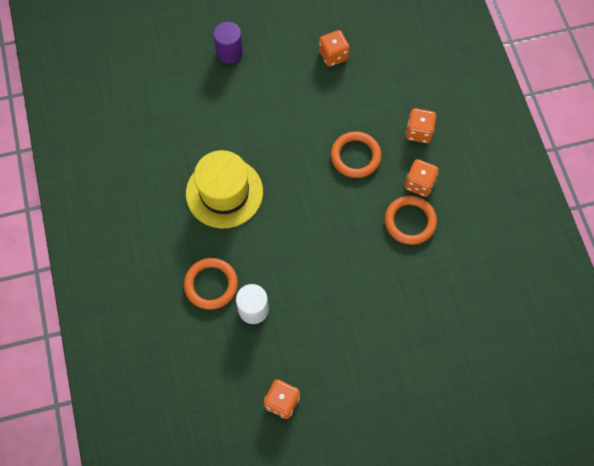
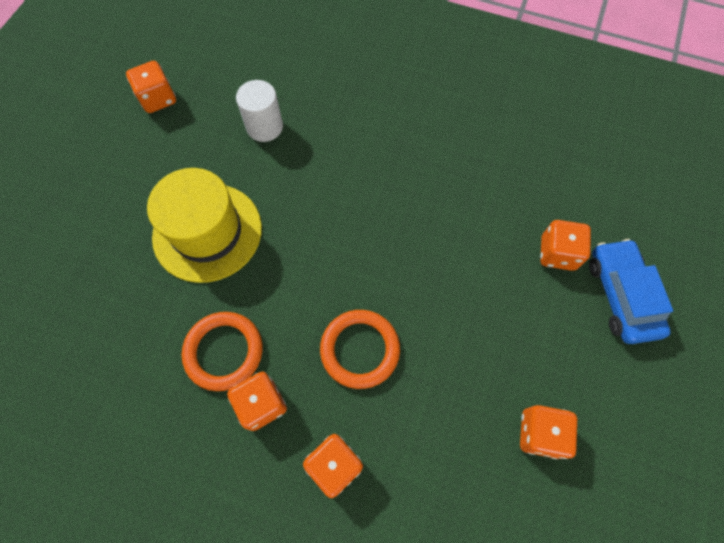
camera: 125 degrees right, 0 degrees up
orange ring [184,258,238,310] -> none
yellow hat [186,150,263,229] -> yellow hat moved to [147,168,262,283]
purple cylinder [213,22,243,64] -> blue car [589,239,673,344]
none -> orange dice [540,220,591,271]

